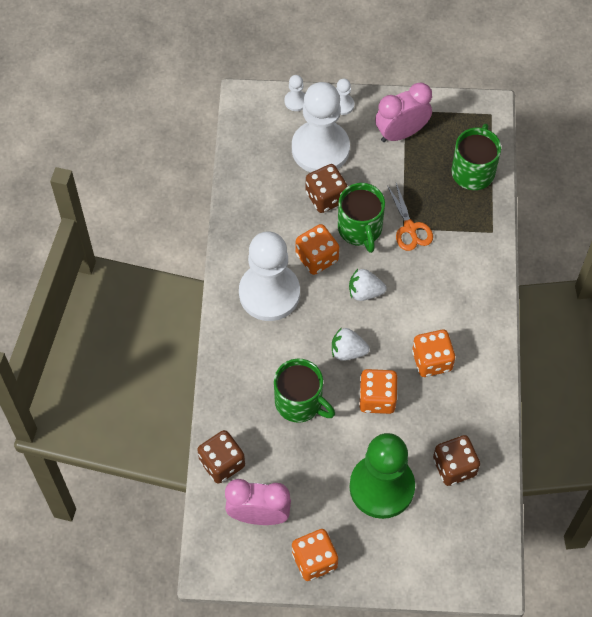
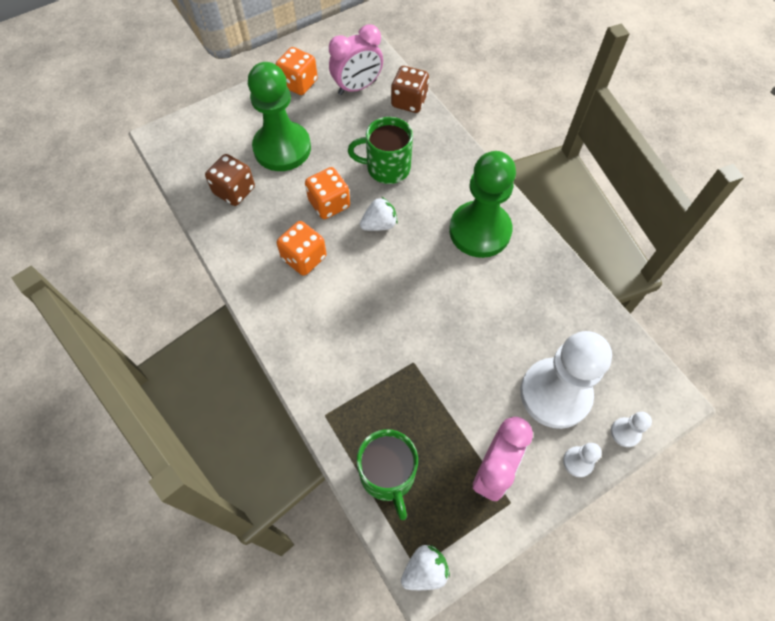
camera: 145 degrees right, 0 degrees up
white pawn [239,231,300,321] -> green pawn [449,151,516,258]
orange dice [296,224,339,275] -> none
brown dice [306,164,348,213] -> none
green mug [338,183,385,253] -> none
white strawberry [349,269,387,301] -> white strawberry moved to [401,545,450,590]
orange scissors [387,183,433,251] -> none

